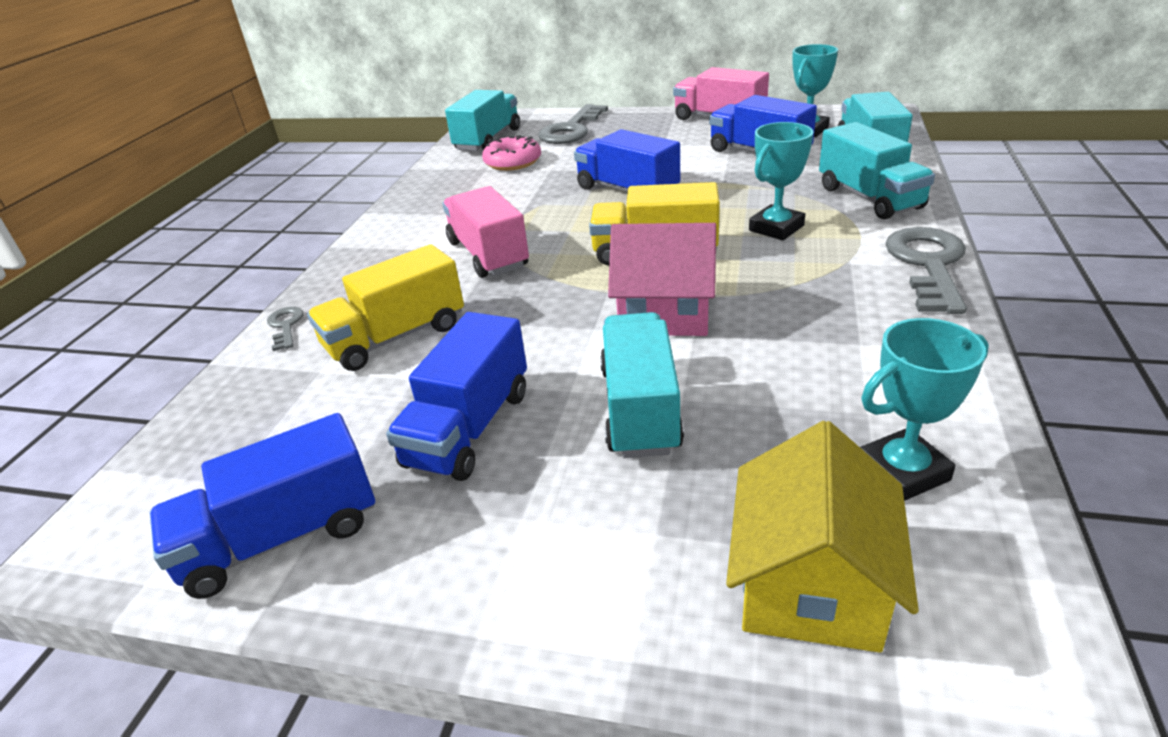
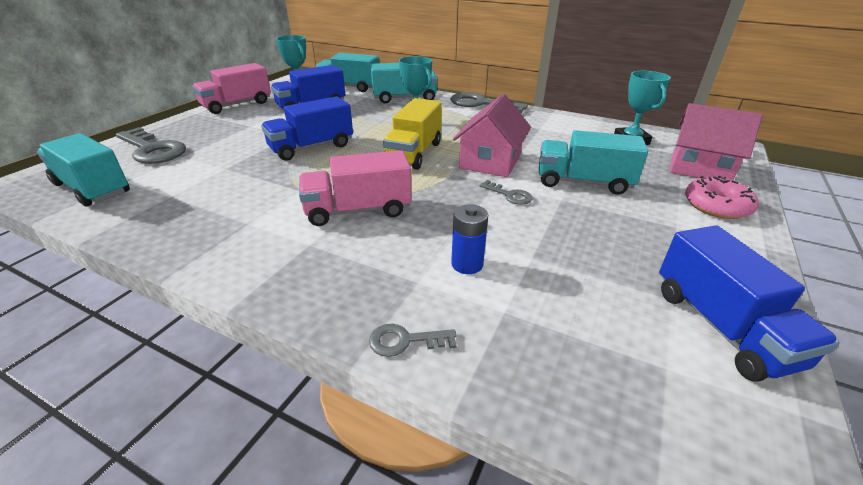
camera: 80 degrees left, 0 degrees up
yellow truck [307,244,464,371] -> blue battery [451,204,488,274]
blue truck [386,312,527,481] -> none
pink donut [482,135,541,171] -> pink donut moved to [685,176,758,219]
yellow house [726,421,919,653] -> pink house [670,103,763,181]
none -> grey key [480,180,532,205]

